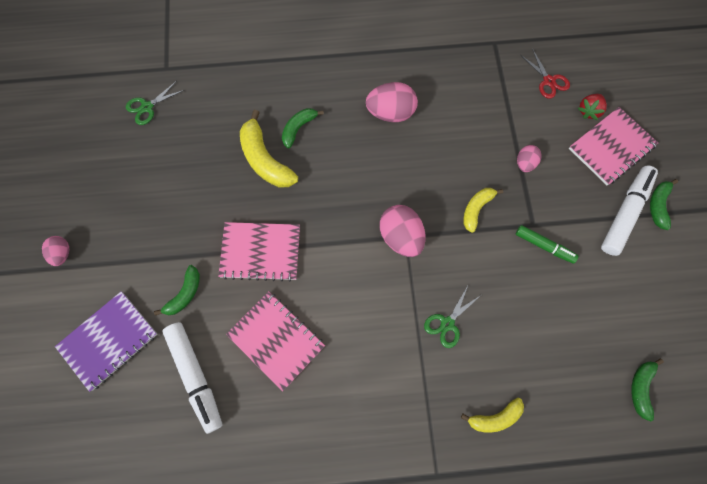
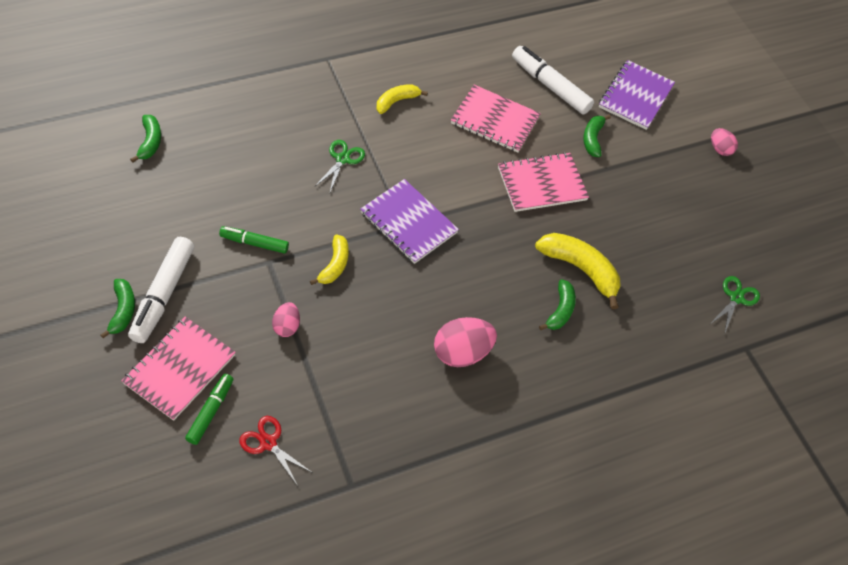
camera: 155 degrees right, 15 degrees down
pink egg [380,205,426,257] -> purple notebook [360,179,459,264]
yellow banana [461,398,524,433] -> yellow banana moved to [377,84,428,114]
red strawberry [578,94,607,120] -> green marker [185,374,233,445]

